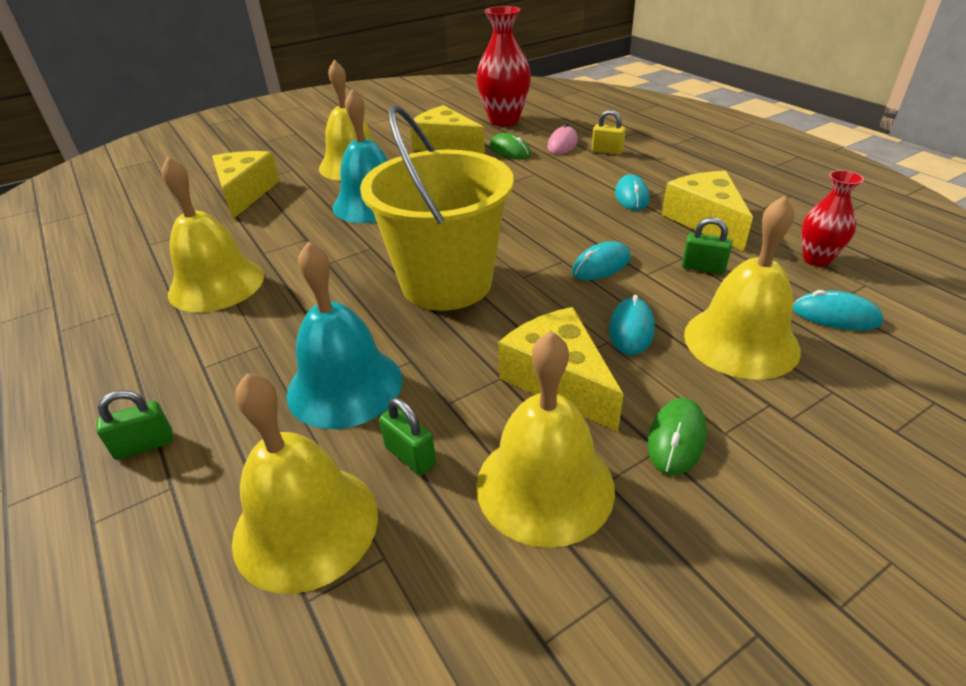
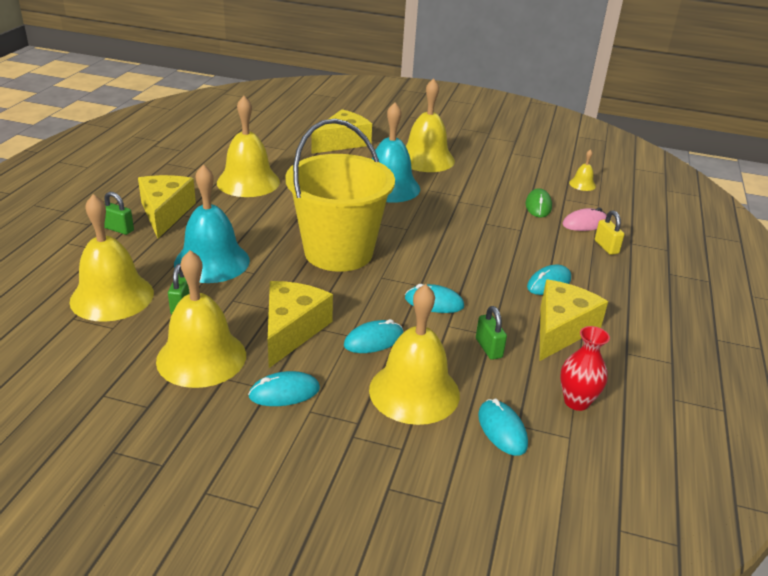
camera: 45 degrees right, 5 degrees down
yellow cheese [410,105,485,154] -> yellow cheese moved to [138,175,196,238]
red vase [476,6,531,126] -> yellow bell [569,149,596,191]
green mouse [648,398,707,475] -> turquoise mouse [248,371,320,406]

